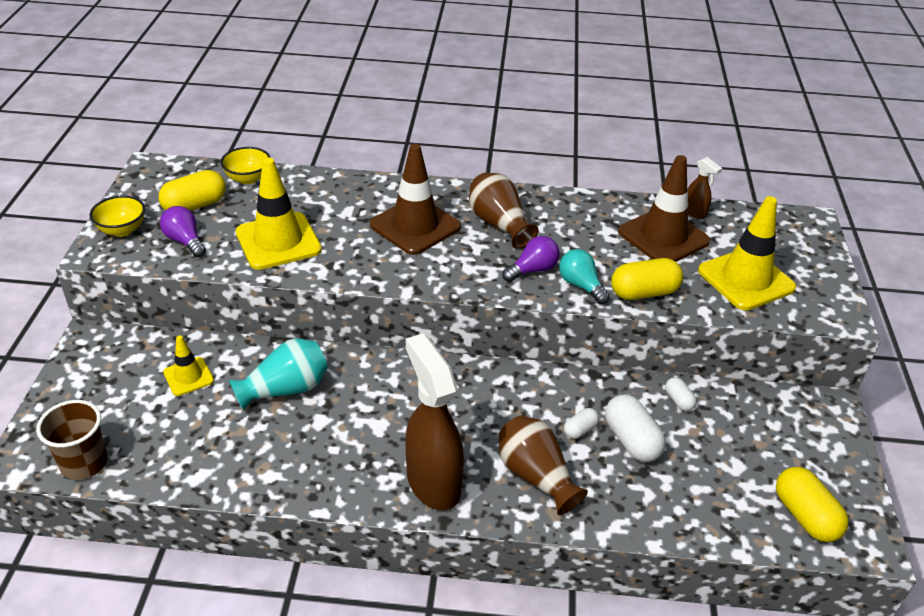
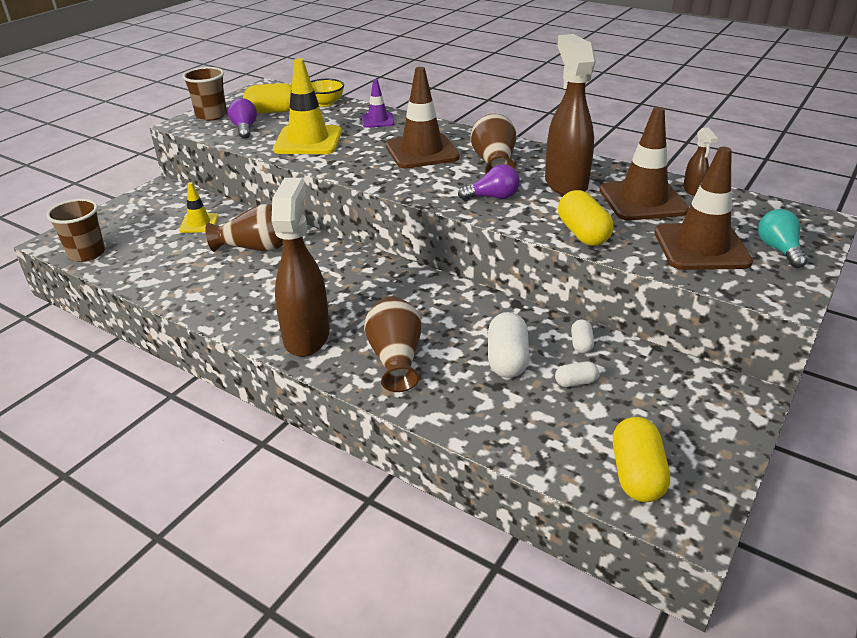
camera: 30 degrees right, 5 degrees down
yellow bowl [90,196,145,237] -> brown cup [182,67,227,121]
turquoise vase [229,338,328,411] -> brown vase [205,204,283,252]
turquoise light bulb [559,249,610,304] -> turquoise light bulb moved to [758,209,808,268]
white capsule [564,408,599,439] -> white capsule moved to [555,361,599,387]
yellow capsule [611,258,683,300] -> yellow capsule turned 60 degrees clockwise [558,190,613,246]
yellow traffic cone [698,196,796,310] -> brown traffic cone [655,147,753,270]
none -> purple traffic cone [362,79,394,128]
none -> brown spray bottle [545,34,596,196]

